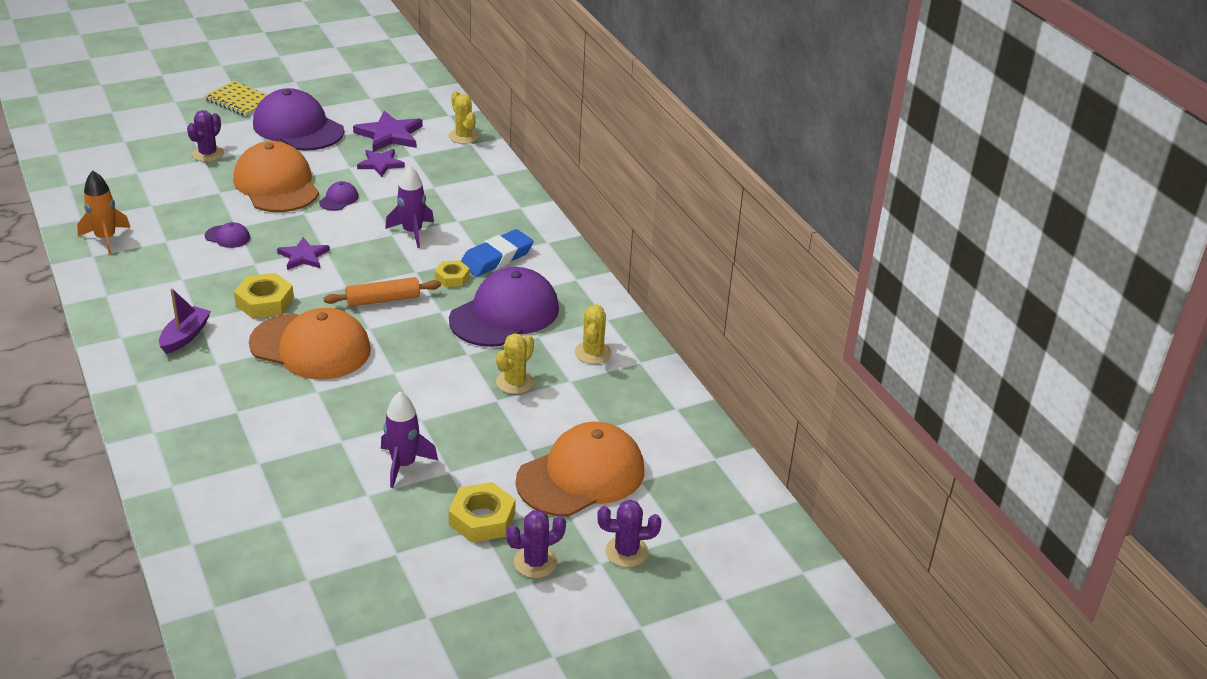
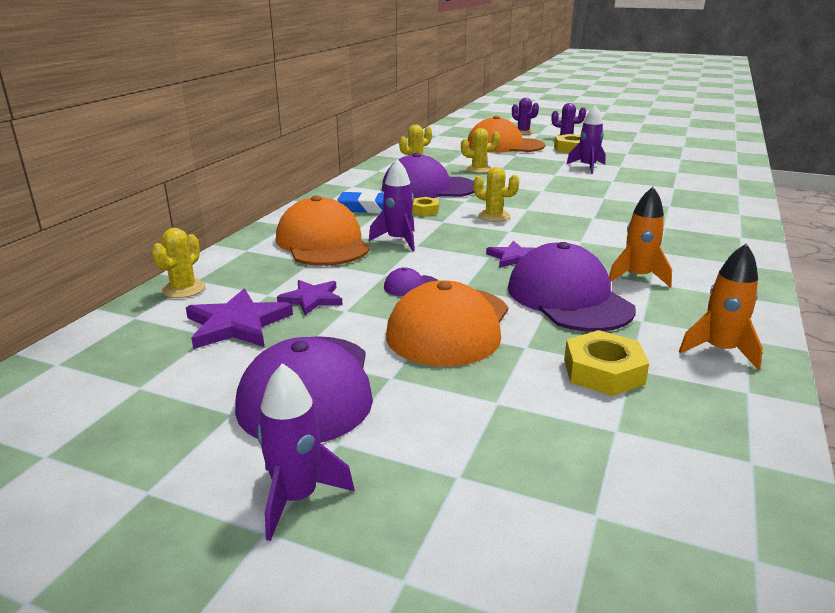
camera: 130 degrees left, 10 degrees down
purple boat [159,288,211,354] -> none
purple cactus [187,110,224,162] -> none
yellow notebook [204,81,267,116] -> purple rocket [257,363,355,541]
purple cap [205,222,250,248] -> purple cap [508,242,636,332], size x2.43
yellow nut [234,273,294,318] -> yellow nut moved to [564,330,649,396]
orange cap [249,308,371,379] -> orange cap moved to [276,196,370,266]
orange rolling pin [324,277,441,307] -> yellow cactus [473,167,519,222]
none -> orange rocket [609,187,672,287]

